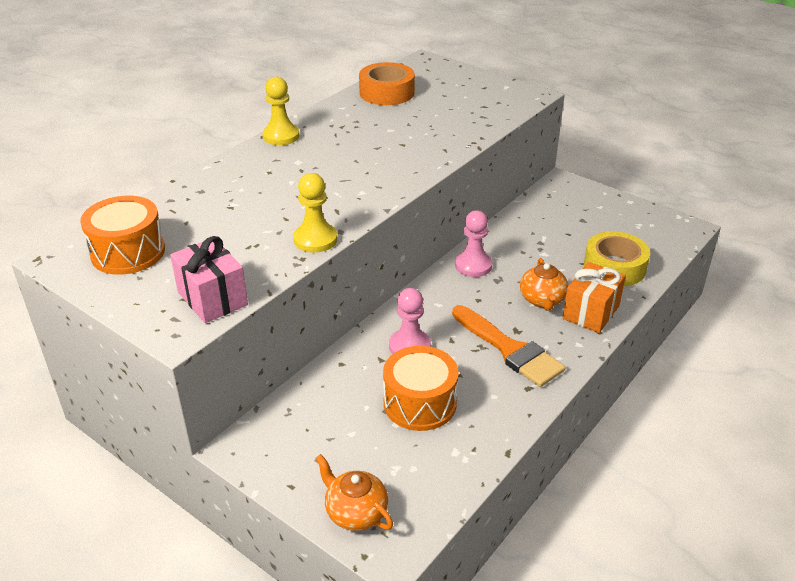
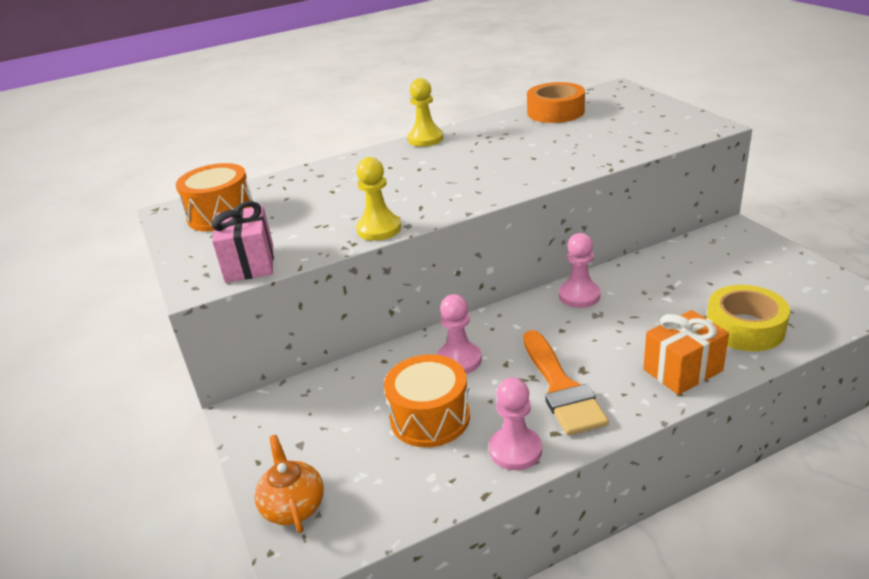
camera: 30 degrees right, 5 degrees down
orange teapot [520,258,568,311] -> none
none -> pink pawn [489,377,542,470]

